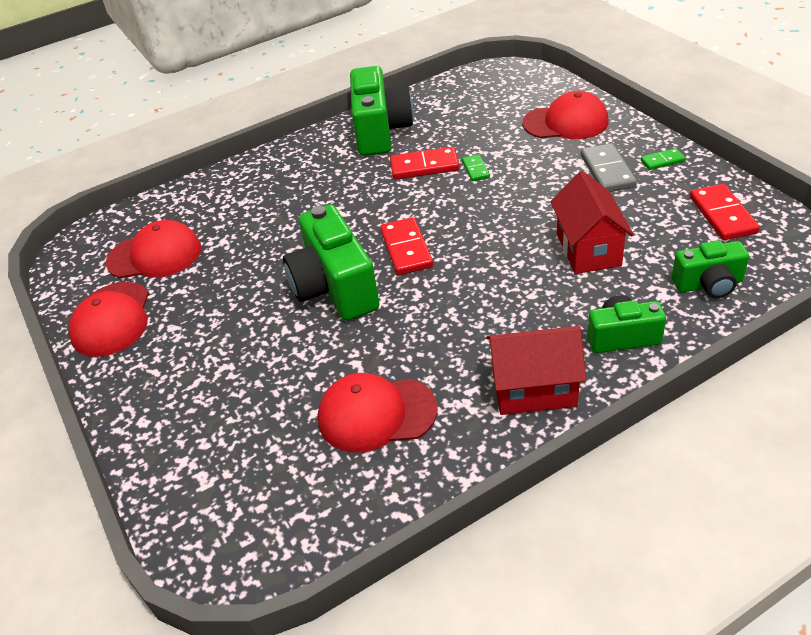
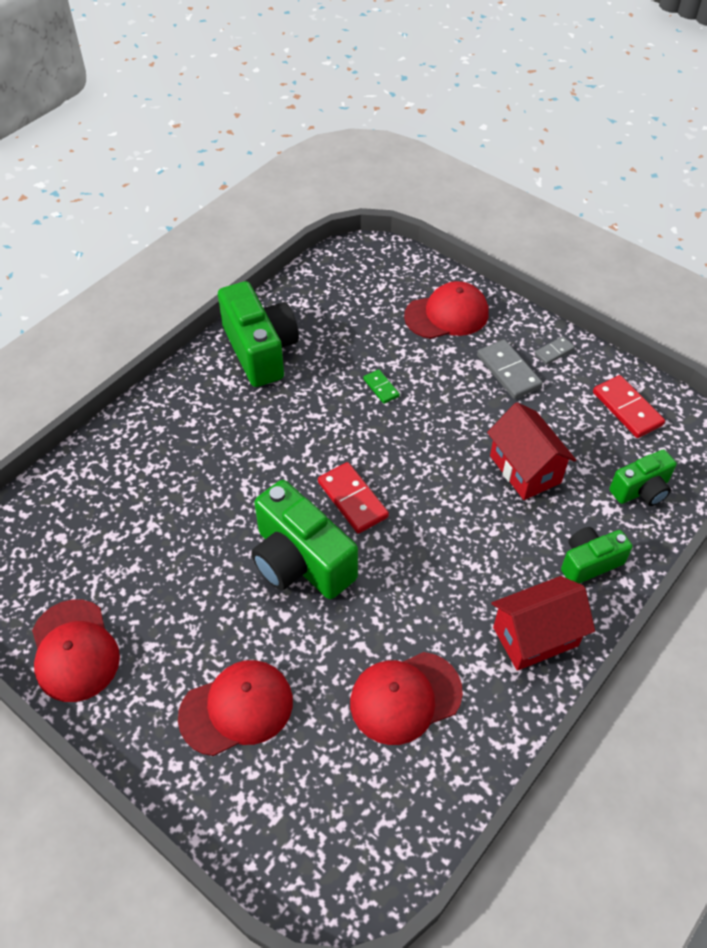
camera: 25 degrees left, 10 degrees up
red cap [106,220,201,278] -> red cap moved to [178,660,293,756]
red domino [390,147,460,179] -> none
green domino [641,148,685,170] -> grey domino [534,336,575,365]

